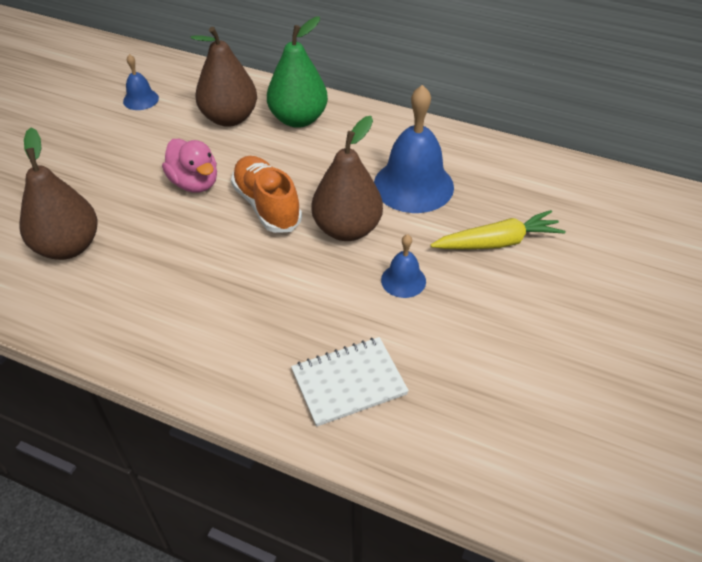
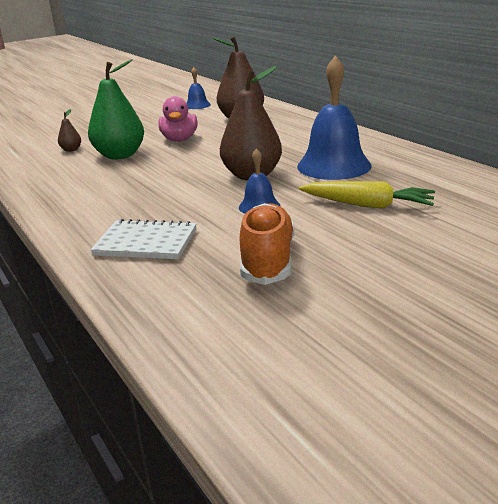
camera: 35 degrees right, 20 degrees down
brown pear [19,127,98,260] -> brown pear [58,109,81,152], size x0.44
orange shoe [231,156,302,233] -> orange shoe moved to [240,203,295,285]
green pear [267,16,328,128] -> green pear moved to [88,59,144,159]

